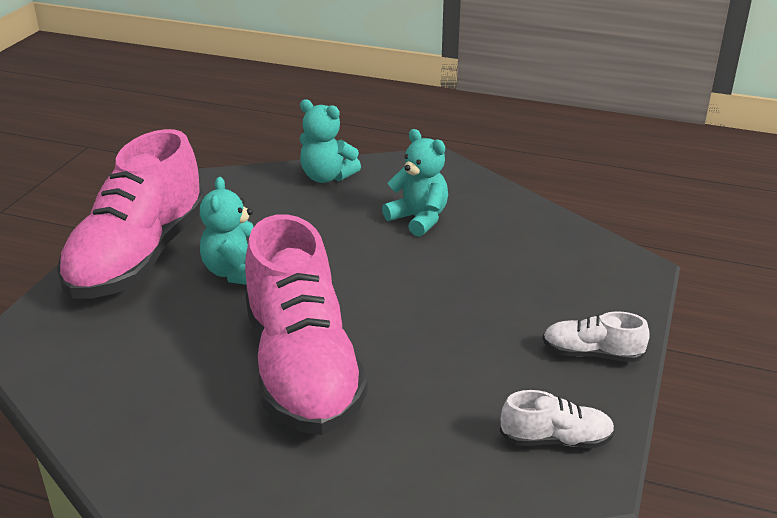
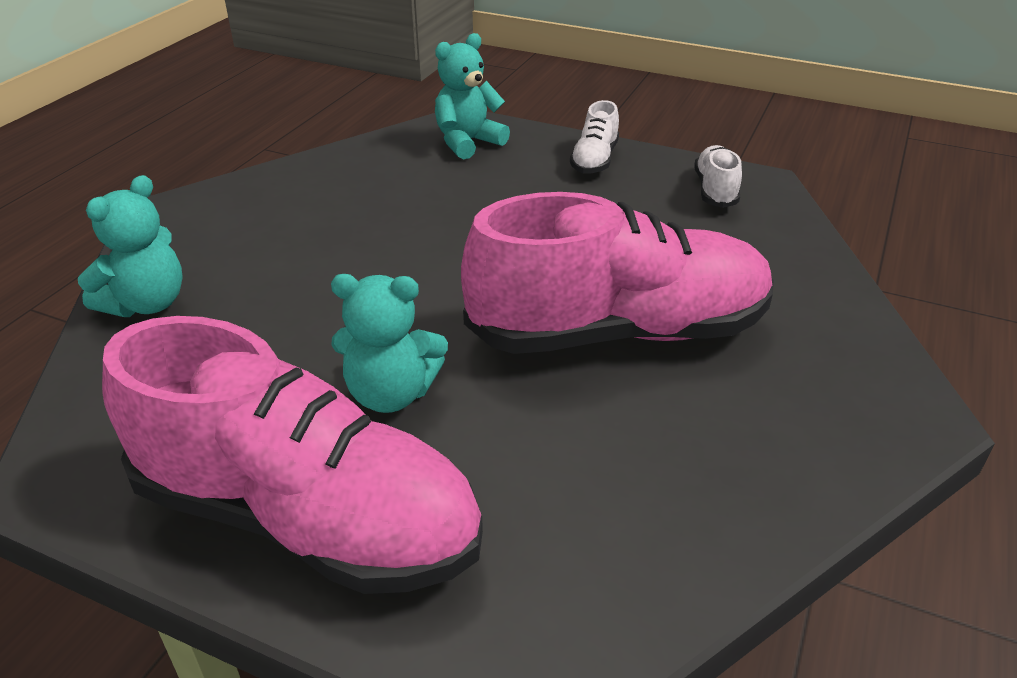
camera: 85 degrees left, 5 degrees up
turquoise teddy bear [382,129,448,237] -> turquoise teddy bear moved to [435,33,510,159]

